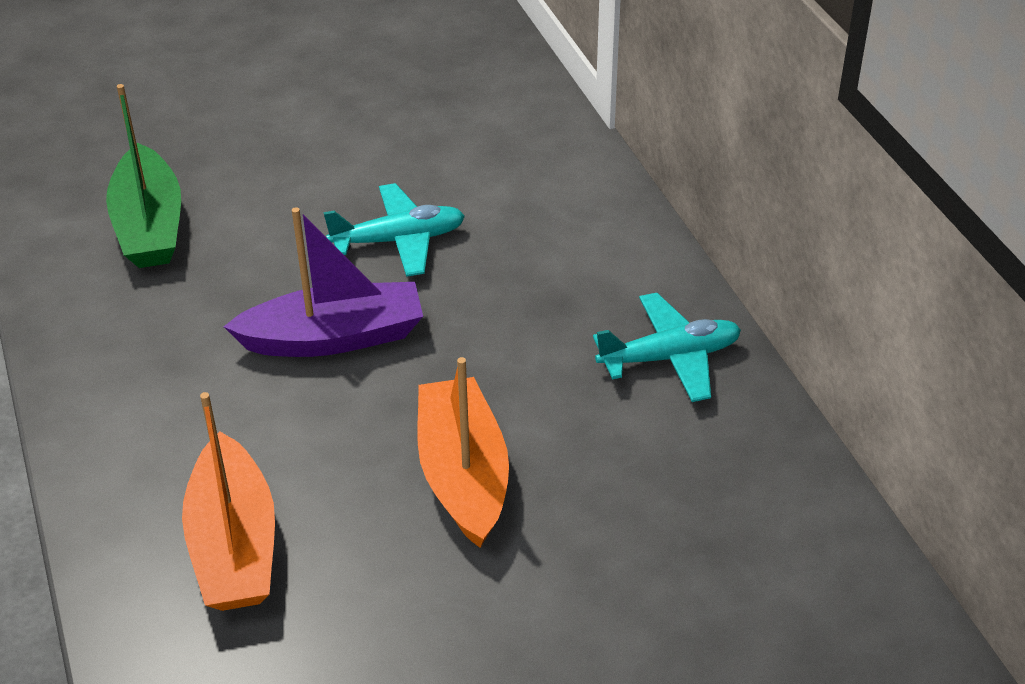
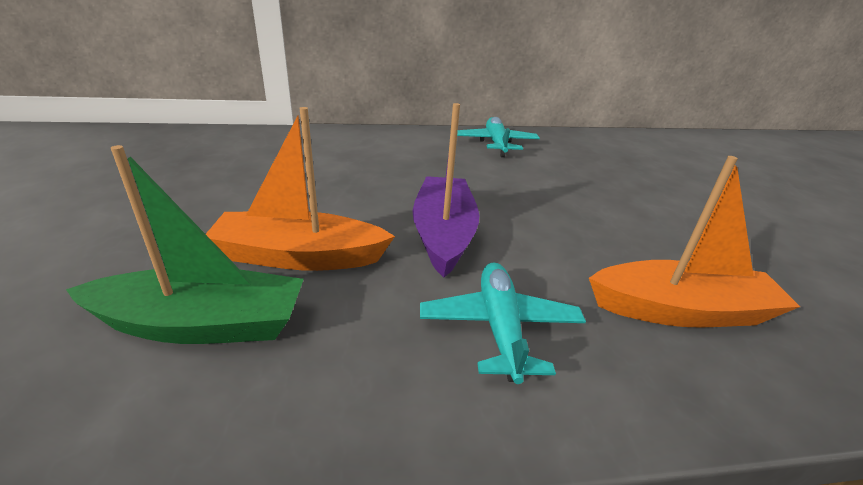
camera: 80 degrees left, 10 degrees down
turquoise plane [323,183,465,277] -> turquoise plane moved to [420,263,586,384]
orange boat [418,357,509,548] -> orange boat moved to [206,107,395,271]

